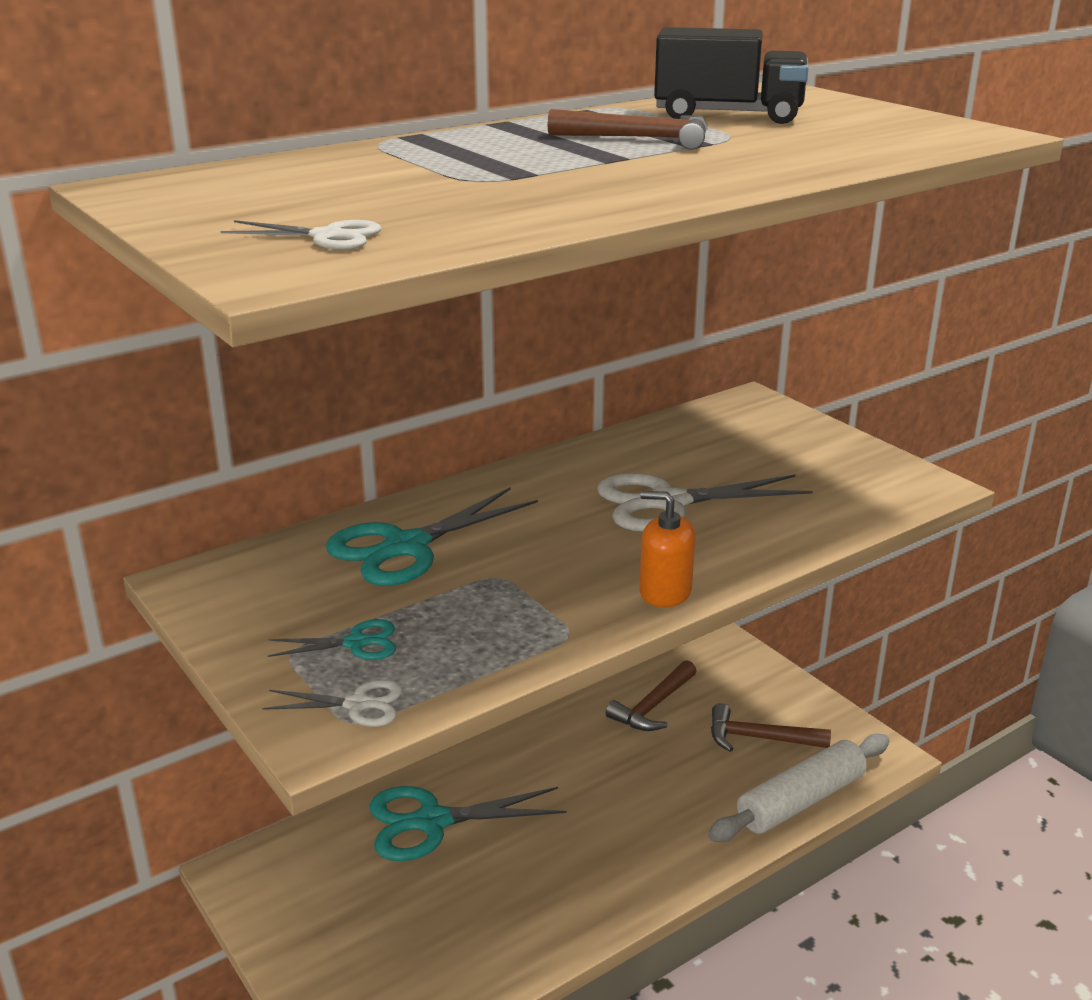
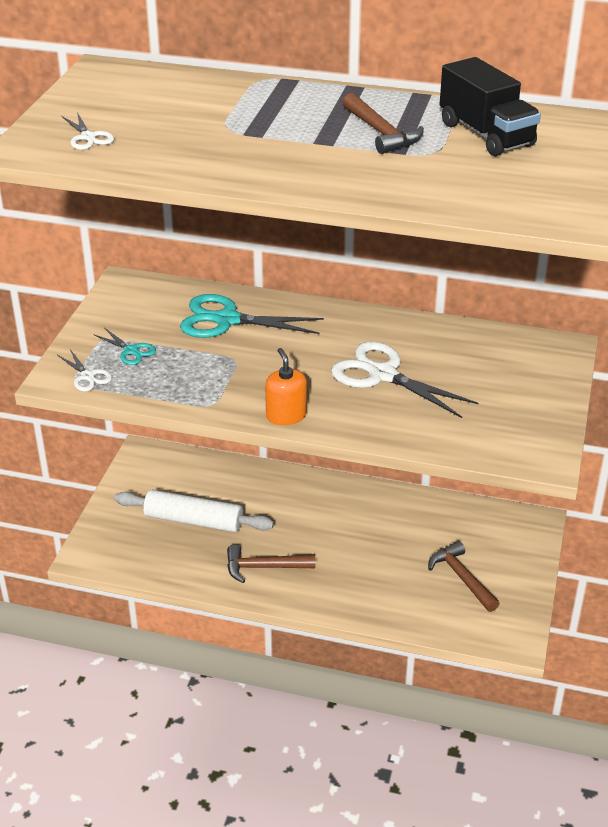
camera: 50 degrees right, 10 degrees up
turquoise scissors [370,786,567,861] -> none
brown hammer [606,660,697,731] -> brown hammer moved to [227,545,315,583]
white rolling pin [708,734,890,842] -> white rolling pin moved to [114,490,274,532]

